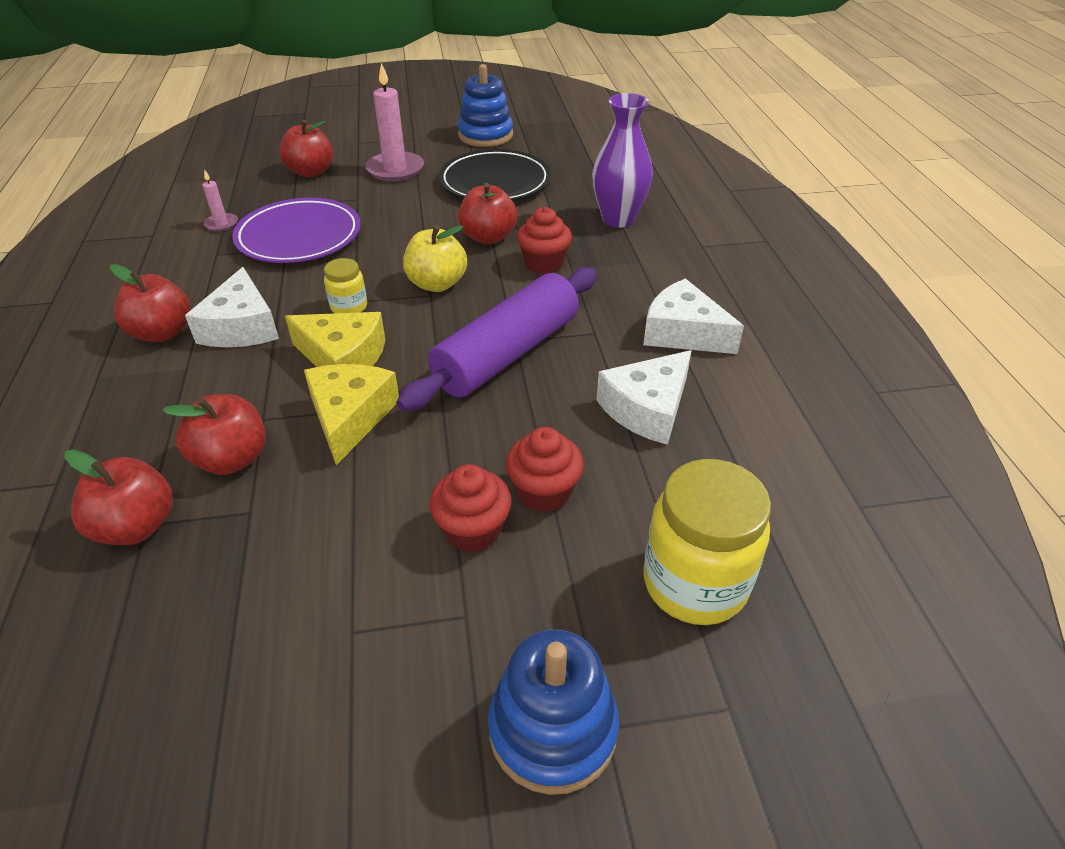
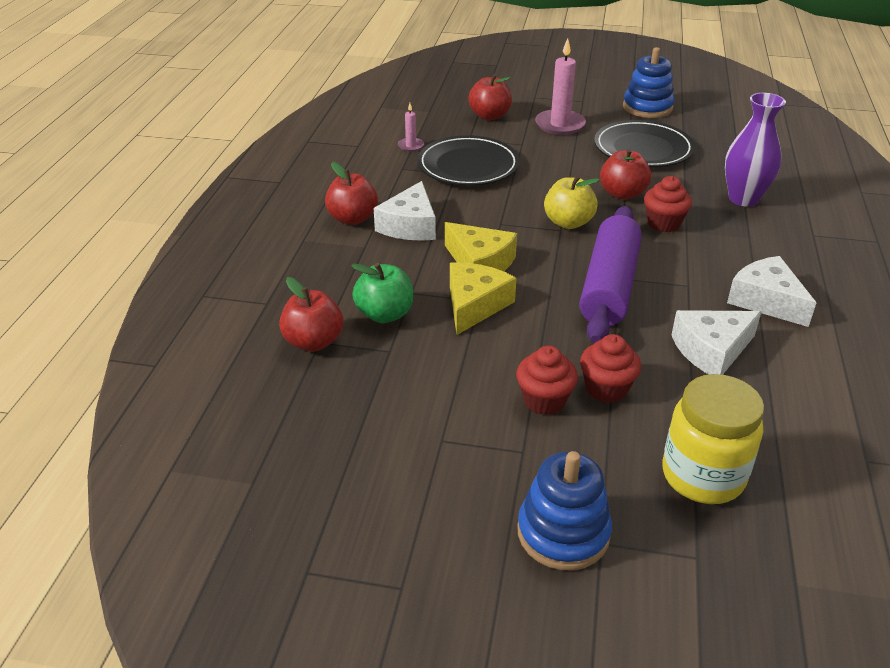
camera: 20 degrees right, 5 degrees down
red apple [162,394,266,475] -> green apple [351,263,413,323]
purple plate [232,198,361,263] -> black plate [418,135,520,186]
yellow jar [324,258,367,313] -> none
purple rolling pin [396,267,597,412] -> purple rolling pin turned 45 degrees counterclockwise [579,206,642,343]

